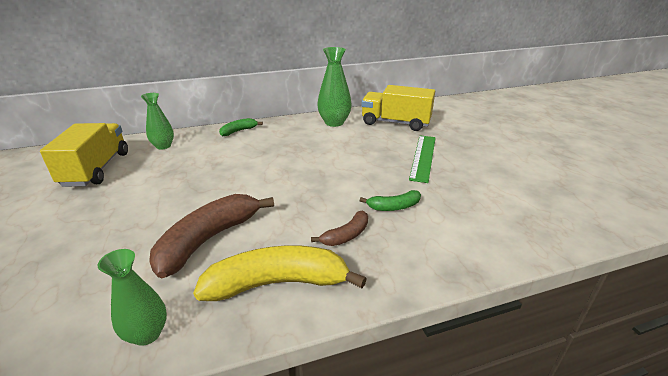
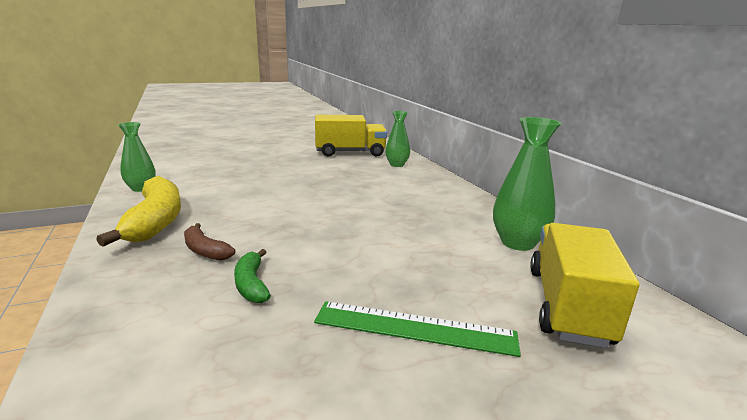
camera: 85 degrees right, 10 degrees down
brown banana [149,194,274,278] -> none
green banana [219,118,263,136] -> none

